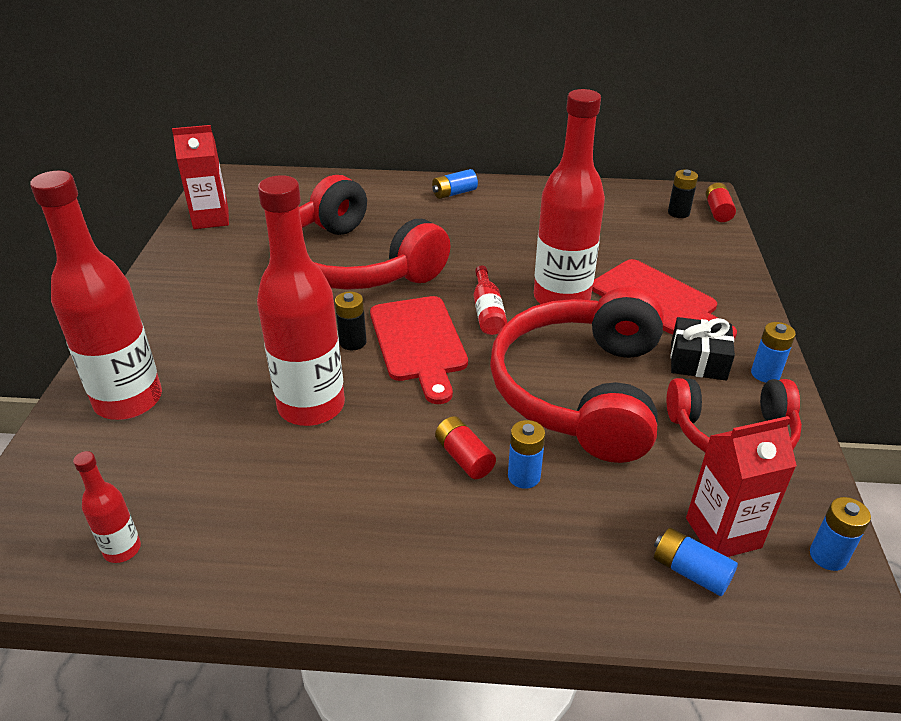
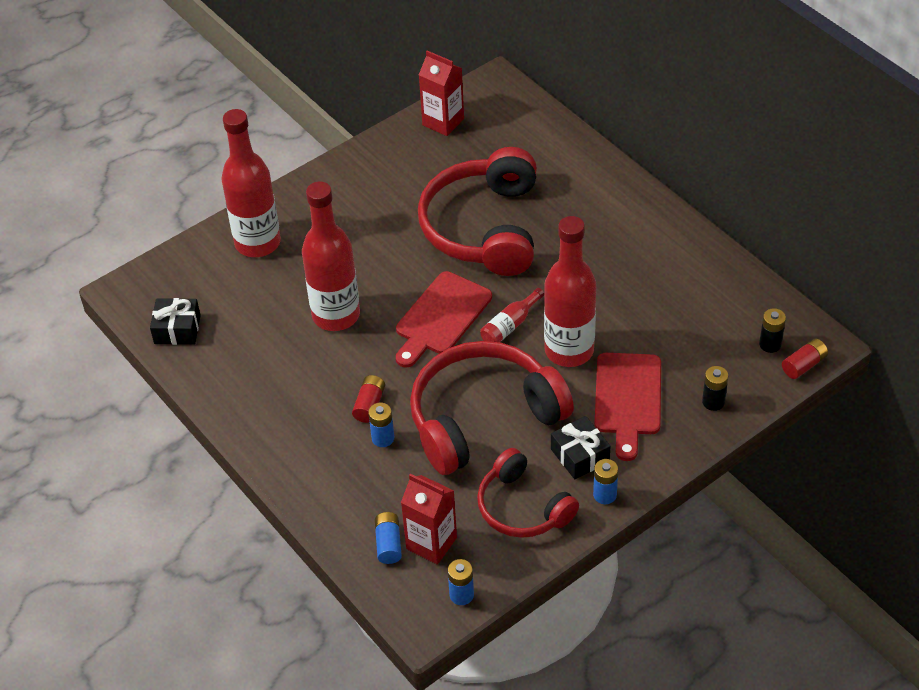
camera: 50 degrees right, 10 degrees up
red bottle [73,451,141,563] -> black gift [150,298,201,345]
black battery [335,292,367,350] -> black battery moved to [702,366,728,411]
blue battery [432,169,478,199] -> none

